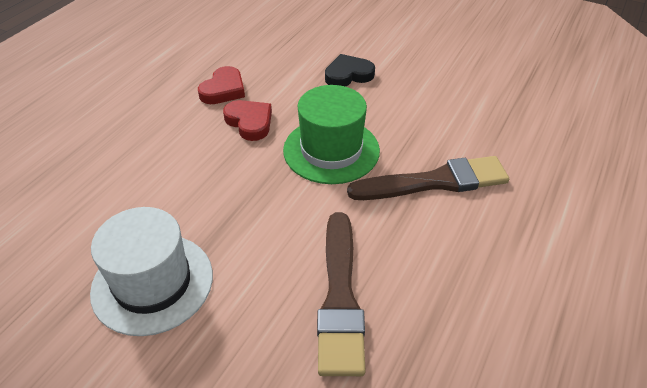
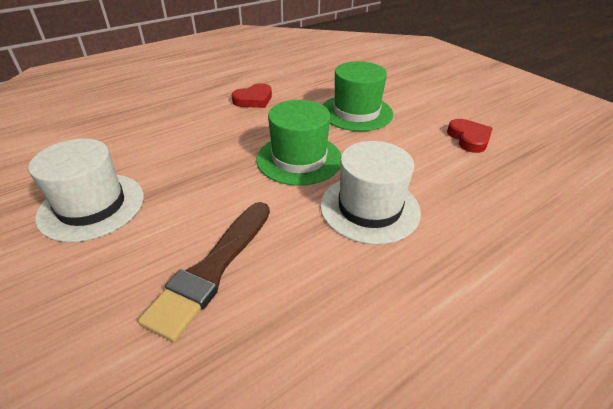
camera: 25 degrees right, 5 degrees down
red heart [223,100,272,141] -> red heart moved to [447,119,493,153]
black heart [325,54,375,86] -> green hat [323,61,393,131]
brown brush [347,156,509,200] -> white hat [320,141,421,245]

